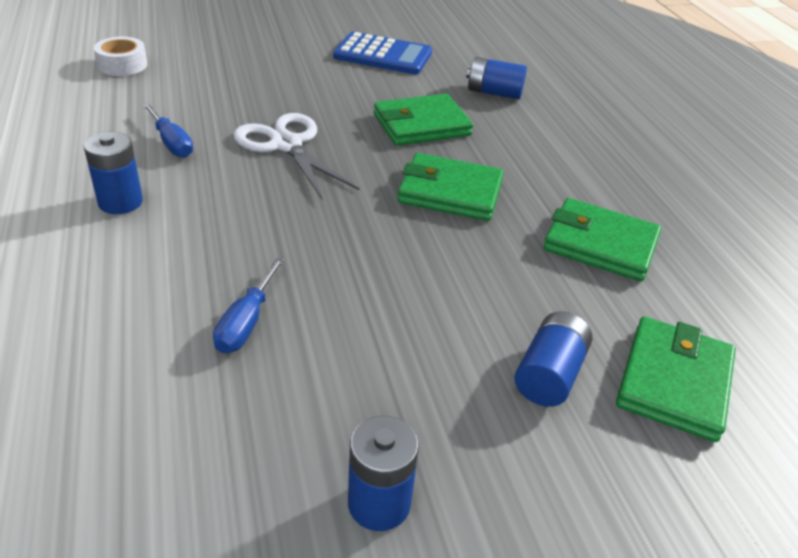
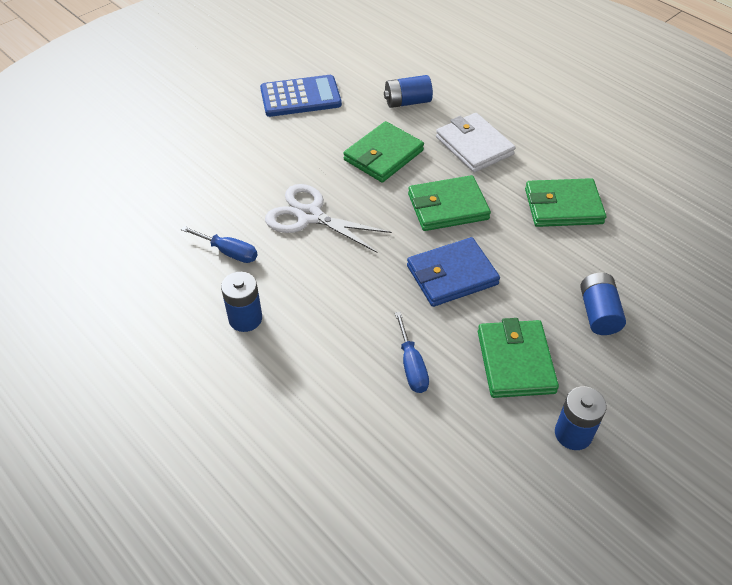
camera: 25 degrees left, 10 degrees up
white tape [94,37,147,76] -> none
green wallet [616,316,736,442] -> green wallet moved to [478,318,559,398]
none -> blue wallet [407,237,500,307]
none -> white wallet [436,113,516,172]

